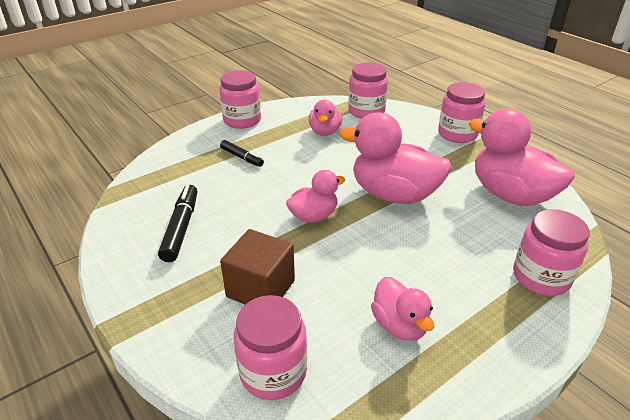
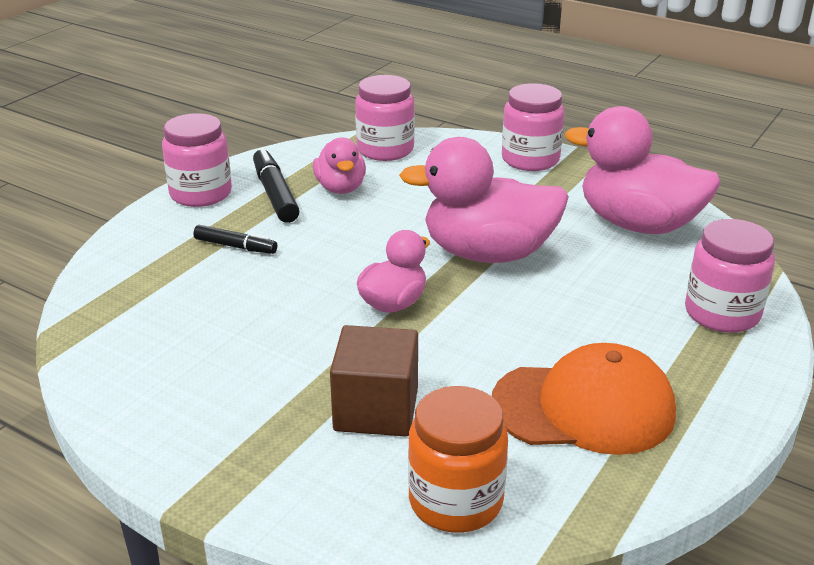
camera: 20 degrees left, 5 degrees down
black marker [158,184,197,262] -> black marker moved to [253,147,300,223]
pink jar [234,295,307,400] -> orange jar [408,386,508,533]
pink duck [371,277,434,341] -> orange cap [492,343,676,455]

